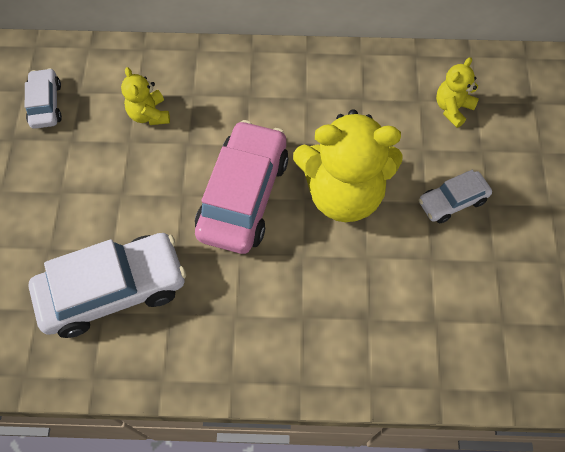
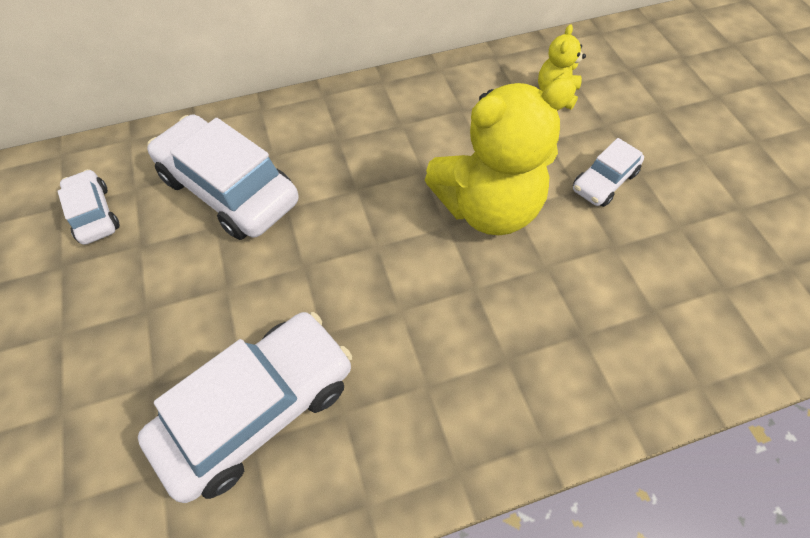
camera: 20 degrees left, 5 degrees down
yellow teddy bear [121,67,170,125] -> white car [147,115,299,240]
pink car [195,120,289,254] -> none

